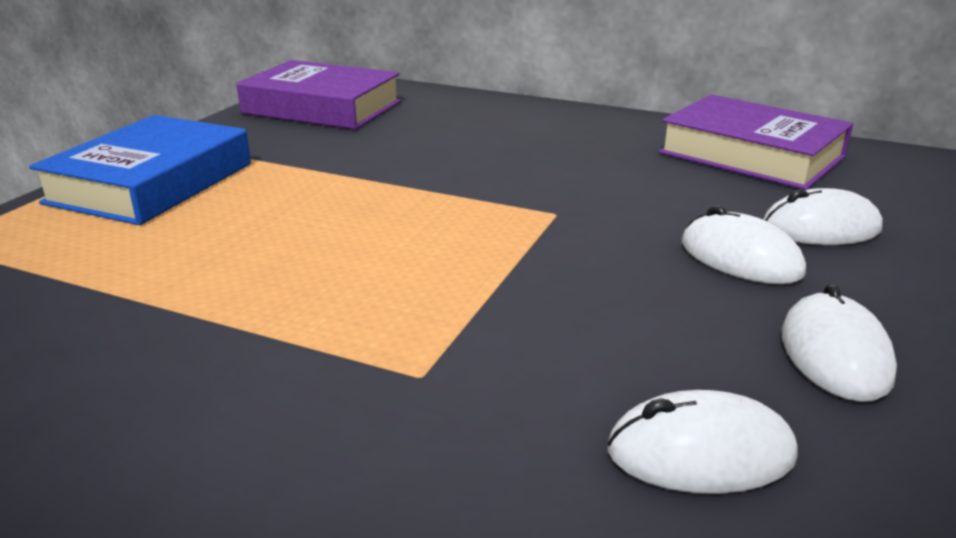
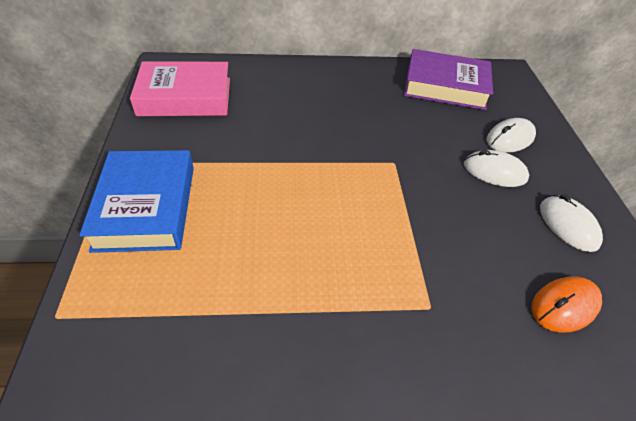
camera: 30 degrees left, 20 degrees up
purple book [236,60,401,130] -> pink book [130,61,230,116]
white mouse [607,390,798,494] -> orange mouse [531,276,602,333]

